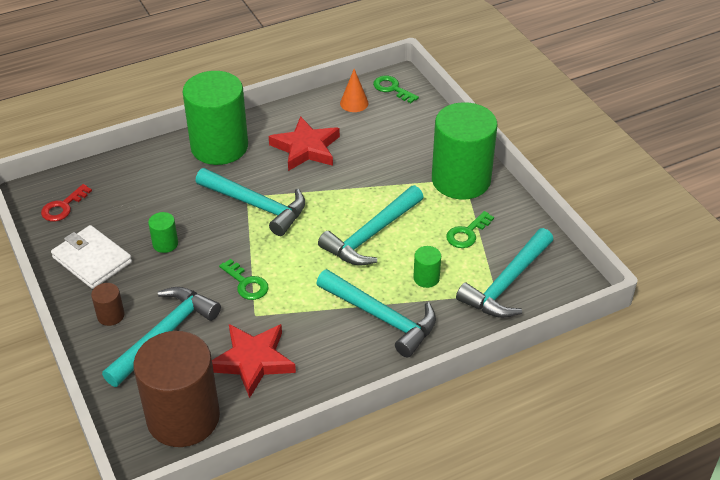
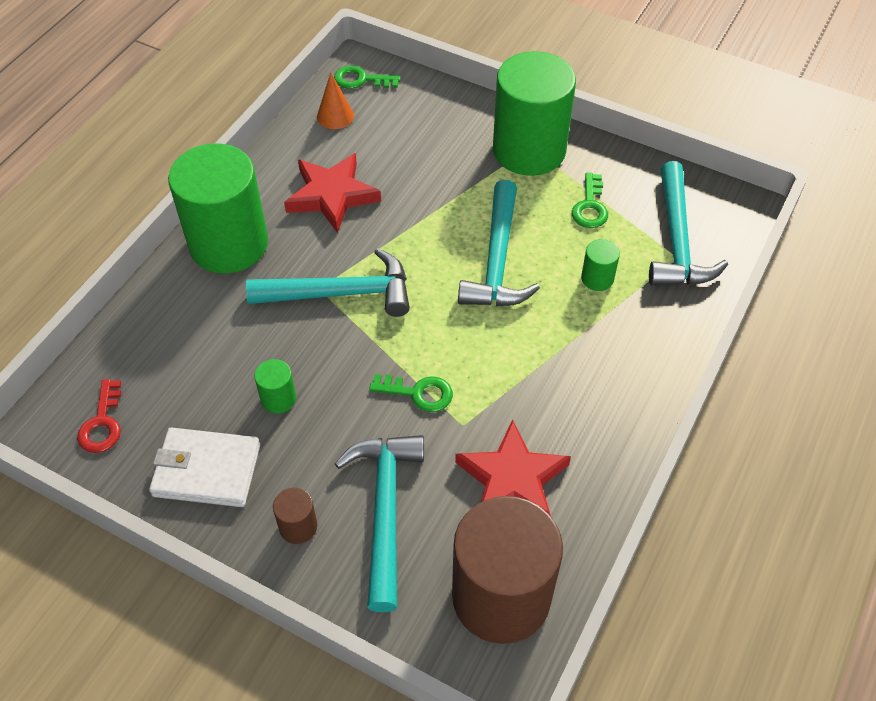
camera: 35 degrees left, 10 degrees up
turquoise hammer [316,269,436,357] -> none

